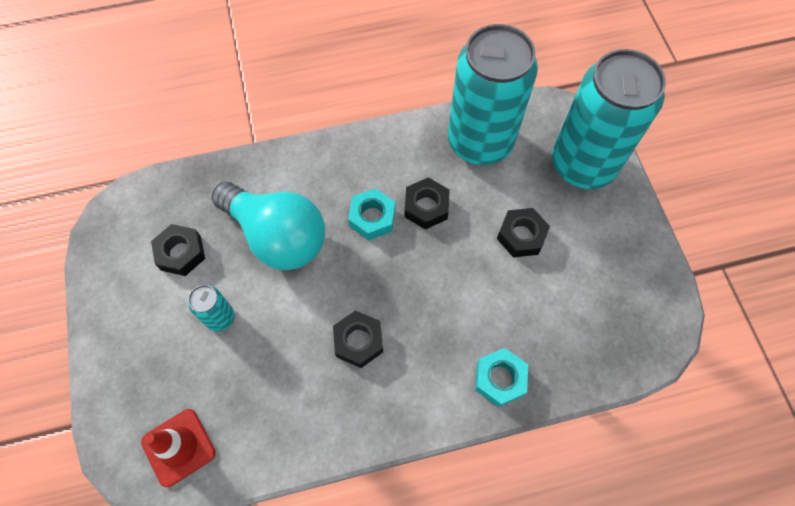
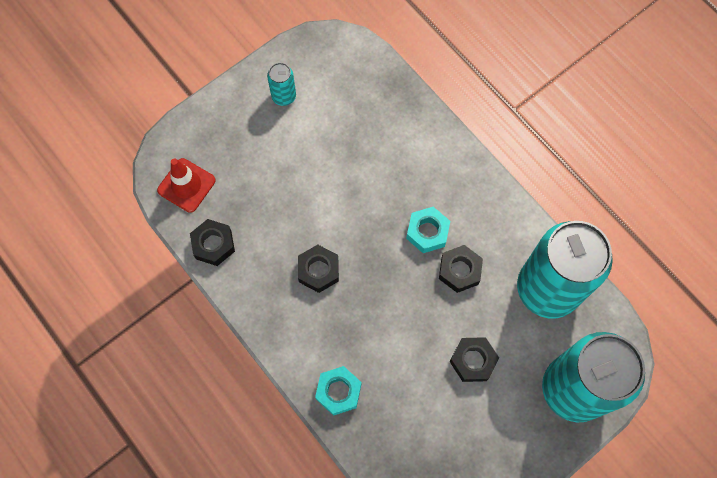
camera: 65 degrees right, 5 degrees up
black nut [151,224,205,276] -> black nut moved to [190,219,235,266]
turquoise can [188,285,234,332] -> turquoise can moved to [267,63,296,106]
turquoise light bulb [212,182,325,270] -> none

